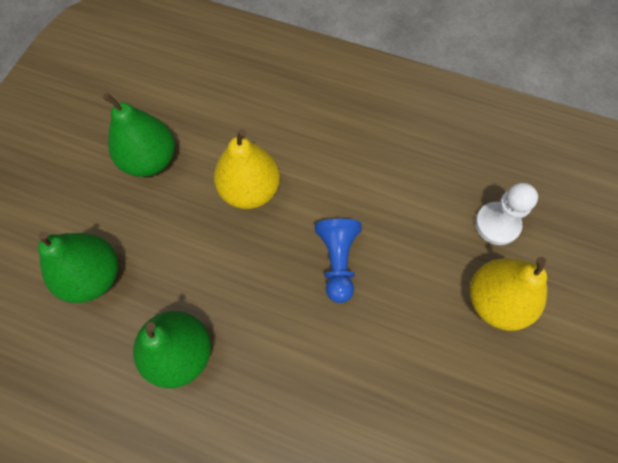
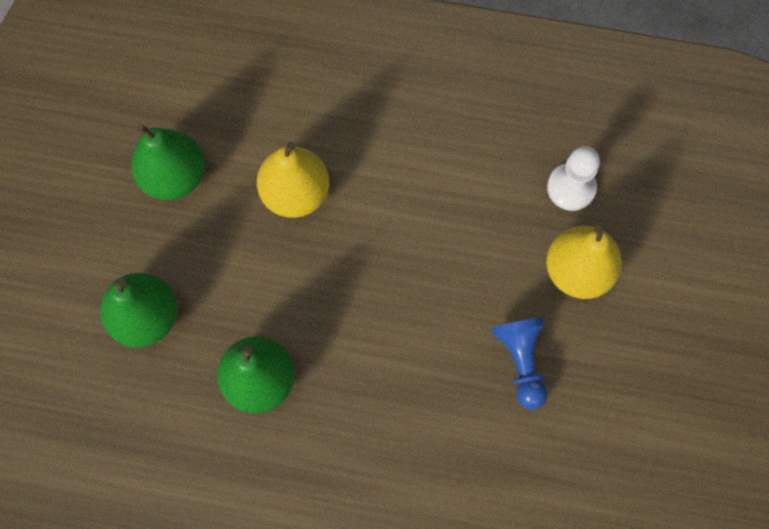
camera: 10 degrees left, 5 degrees up
blue pawn [315,219,362,303] -> blue pawn moved to [491,318,547,410]

